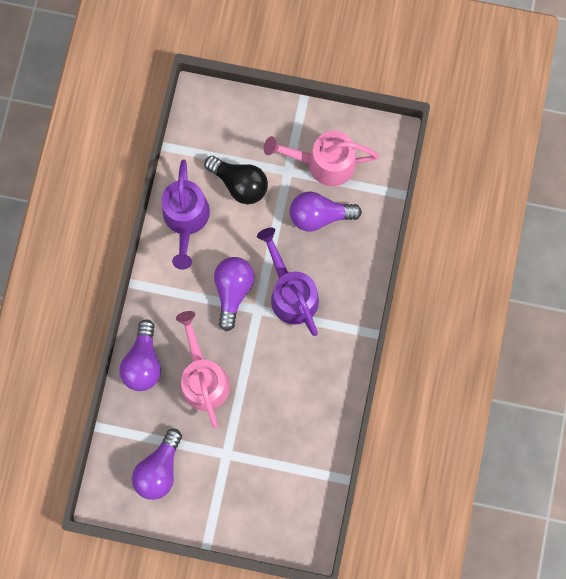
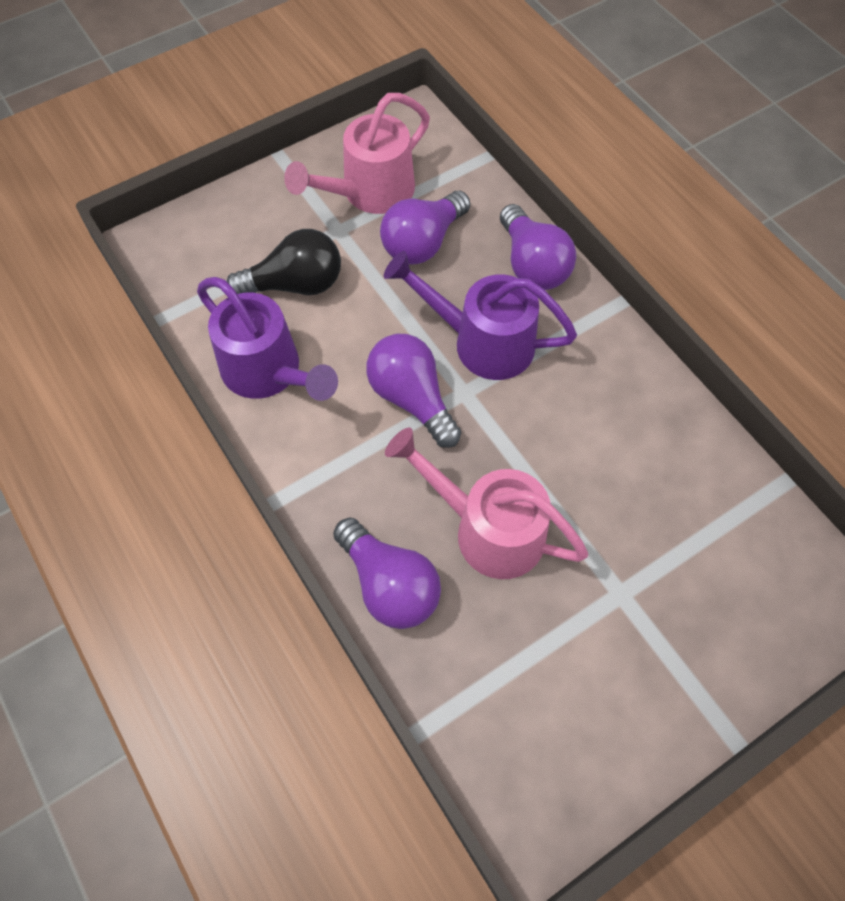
camera: 45 degrees left, 15 degrees down
purple light bulb [132,429,182,500] -> purple light bulb moved to [500,204,576,290]

